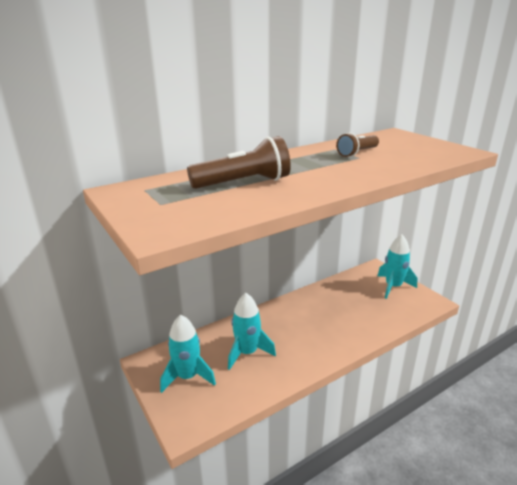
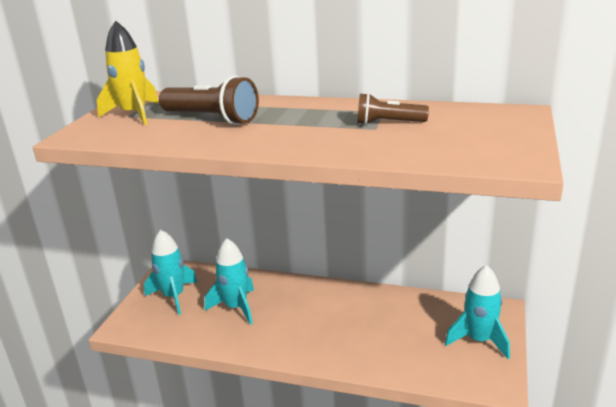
camera: 50 degrees right, 0 degrees up
none -> yellow rocket [97,20,159,125]

